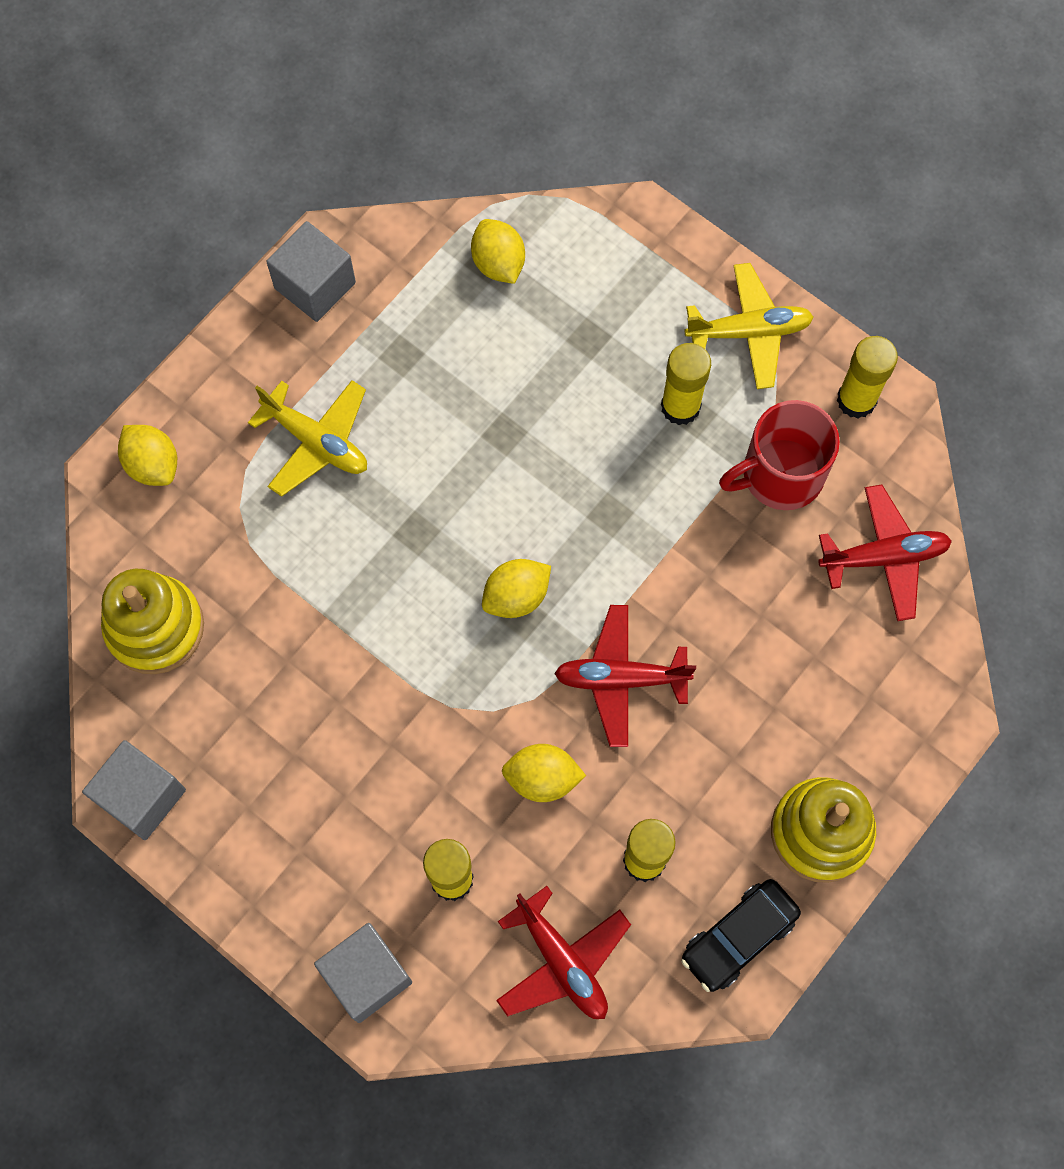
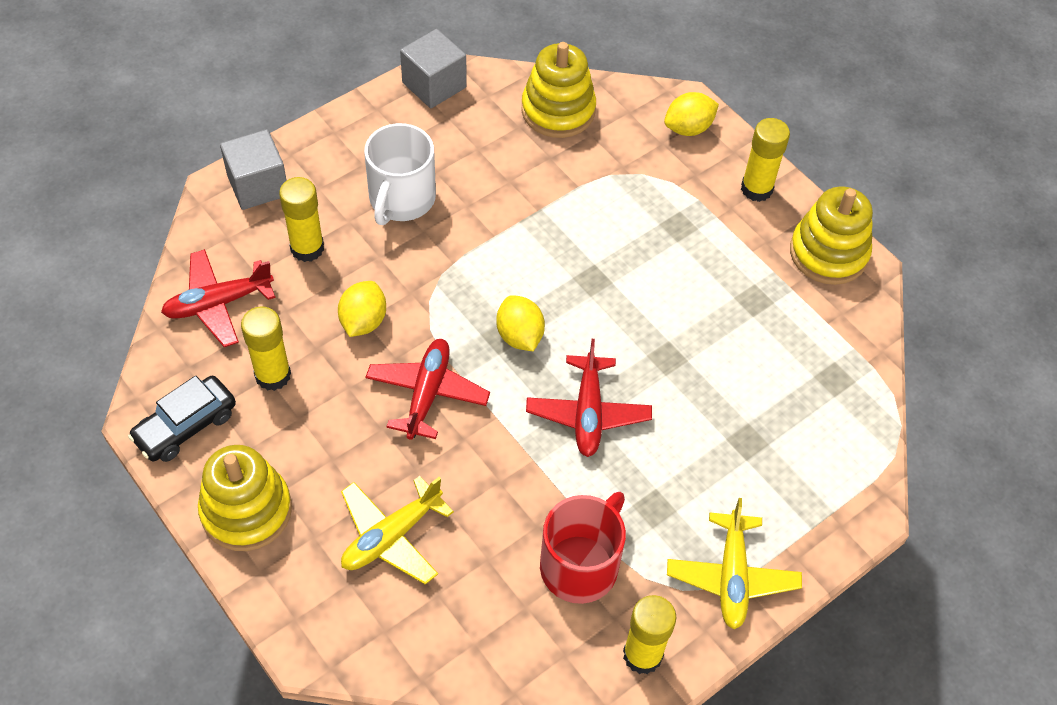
camera: 100 degrees right, 15 degrees down
yellow plane [248,380,367,497] -> yellow plane moved to [341,476,454,585]
grey cube [266,221,356,322] -> yellow stacking toy [790,187,873,285]
yellow lemon [471,219,525,284] -> none
yellow glue stick [661,343,711,425] -> yellow glue stick moved to [741,118,790,202]
black car [681,879,801,992] -> black car turned 105 degrees counterclockwise [128,376,236,462]
red mug [719,400,840,510] -> red mug turned 45 degrees clockwise [540,492,626,604]
red plane [818,484,952,621] -> red plane moved to [526,339,652,457]
none -> white mug [364,123,436,225]

